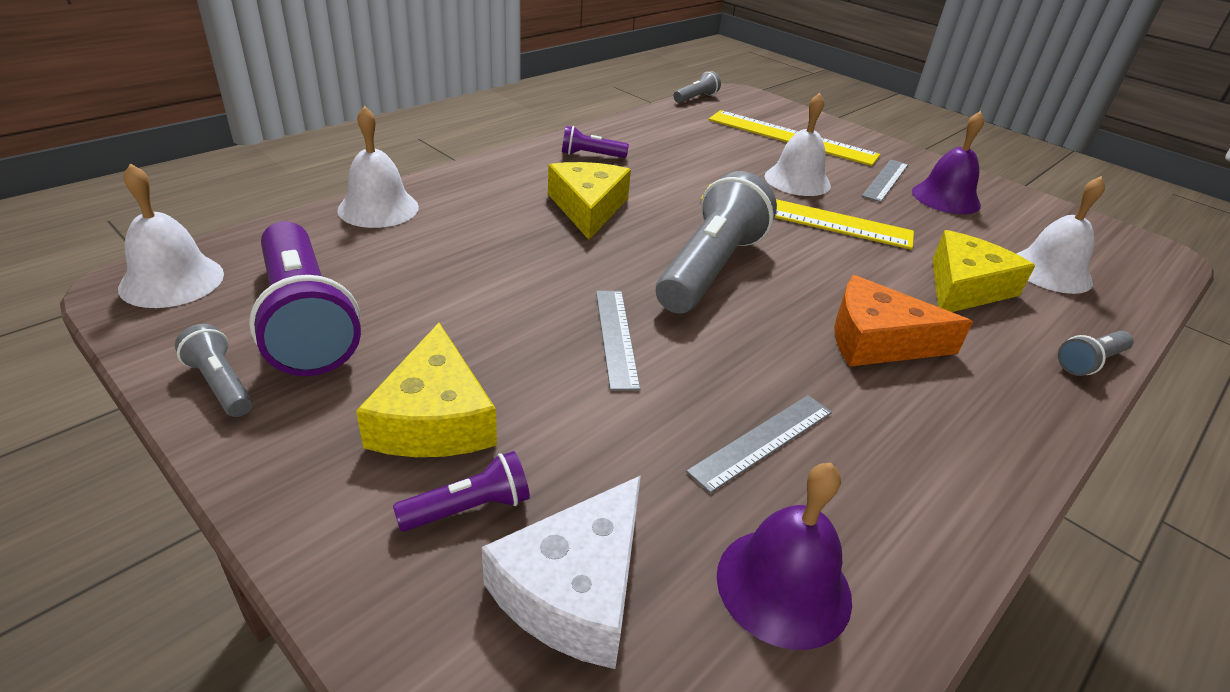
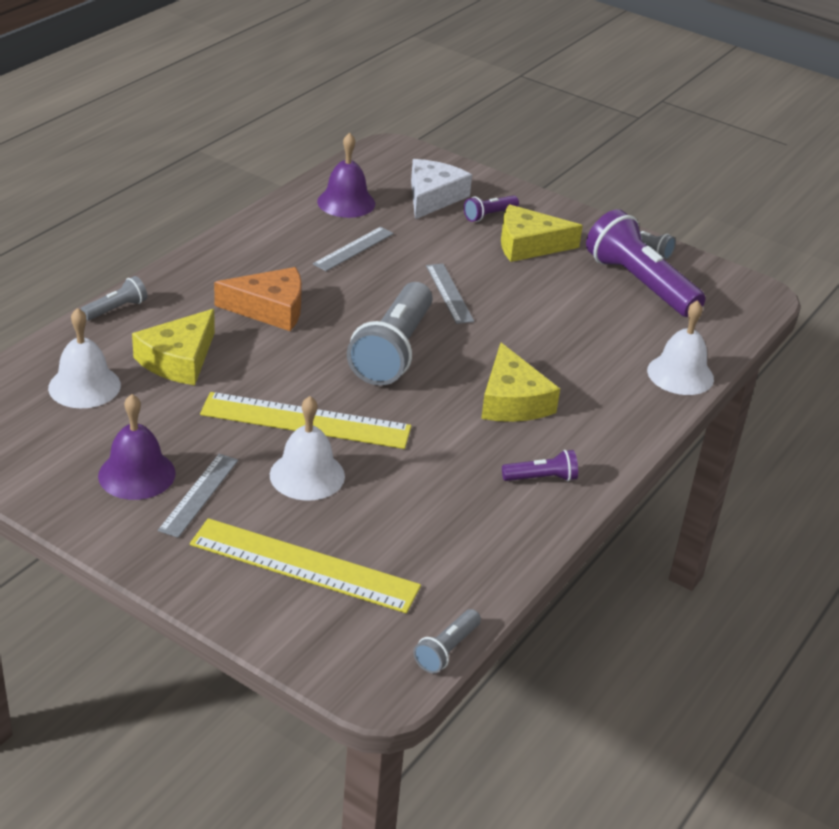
camera: 170 degrees right, 0 degrees up
white bell [118,163,224,308] -> none
yellow cheese [356,323,497,457] -> yellow cheese turned 75 degrees counterclockwise [501,205,583,262]

